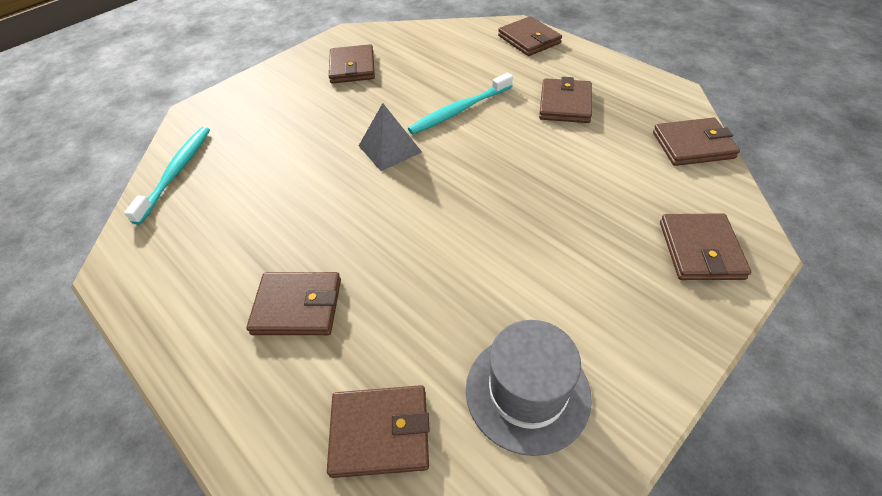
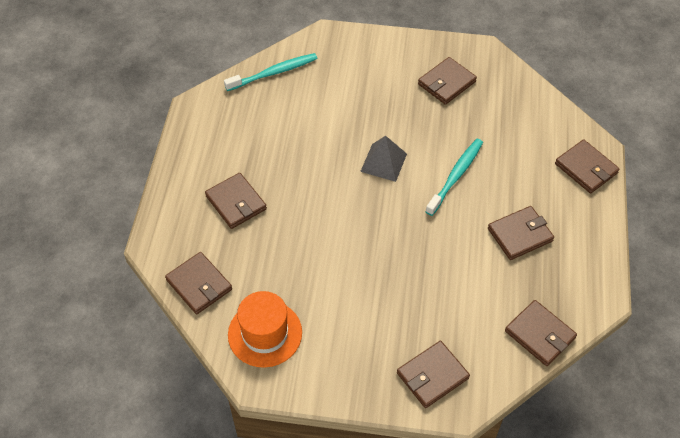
camera: 50 degrees right, 5 degrees up
turquoise toothbrush [408,73,513,134] -> turquoise toothbrush turned 105 degrees clockwise [425,139,483,216]
grey hat [466,320,592,456] -> orange hat [228,291,302,368]
brown wallet [498,16,562,56] -> brown wallet turned 60 degrees counterclockwise [555,139,620,193]

